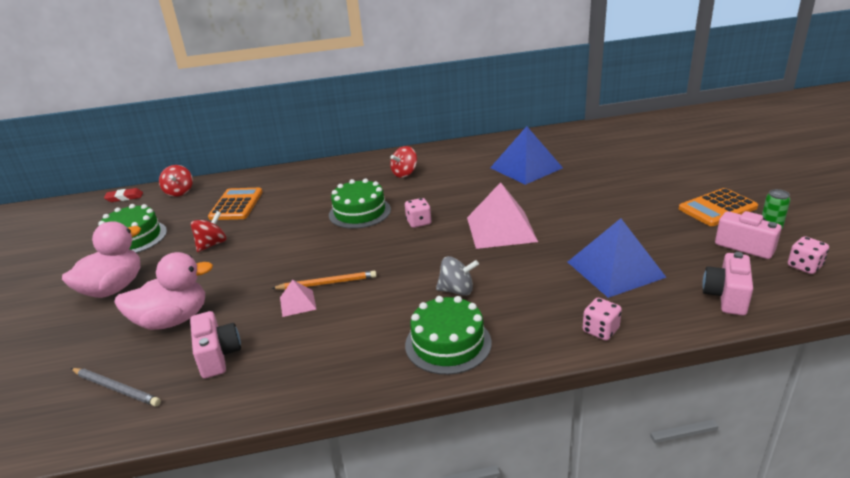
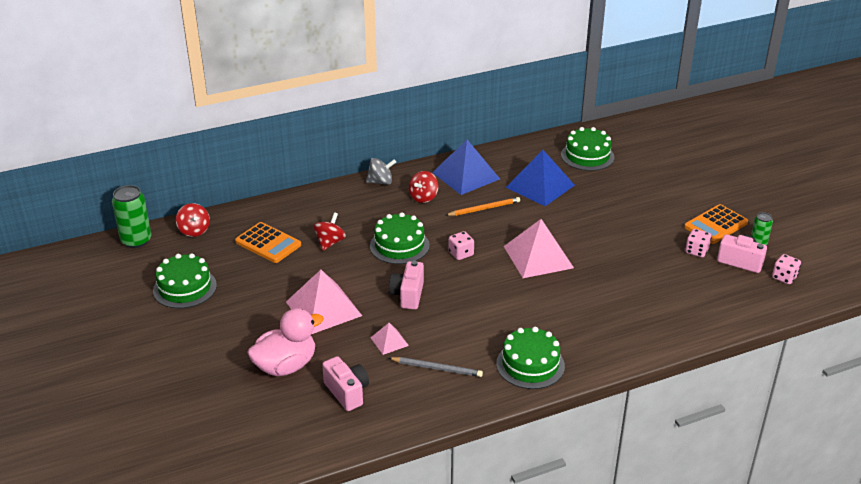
camera: 15 degrees left, 5 degrees up
pink duck [62,221,141,298] -> none
grey pencil [71,368,161,406] -> grey pencil moved to [389,357,483,377]
red eraser [104,188,143,202] -> green can [112,185,151,248]
red spinning top [191,211,227,252] -> red spinning top moved to [314,212,346,251]
orange calculator [208,188,263,220] -> orange calculator turned 135 degrees clockwise [235,222,301,263]
orange pencil [271,271,377,290] -> orange pencil moved to [446,197,520,216]
grey spinning top [436,256,479,296] -> grey spinning top moved to [366,158,396,185]
blue pyramid [568,218,667,298] -> blue pyramid moved to [432,140,500,195]
pink dice [583,298,622,340] -> pink dice moved to [685,229,711,257]
pink camera [702,252,753,316] -> pink camera moved to [389,261,424,309]
none -> pink pyramid [286,270,362,334]
none -> green cake [561,127,614,171]

